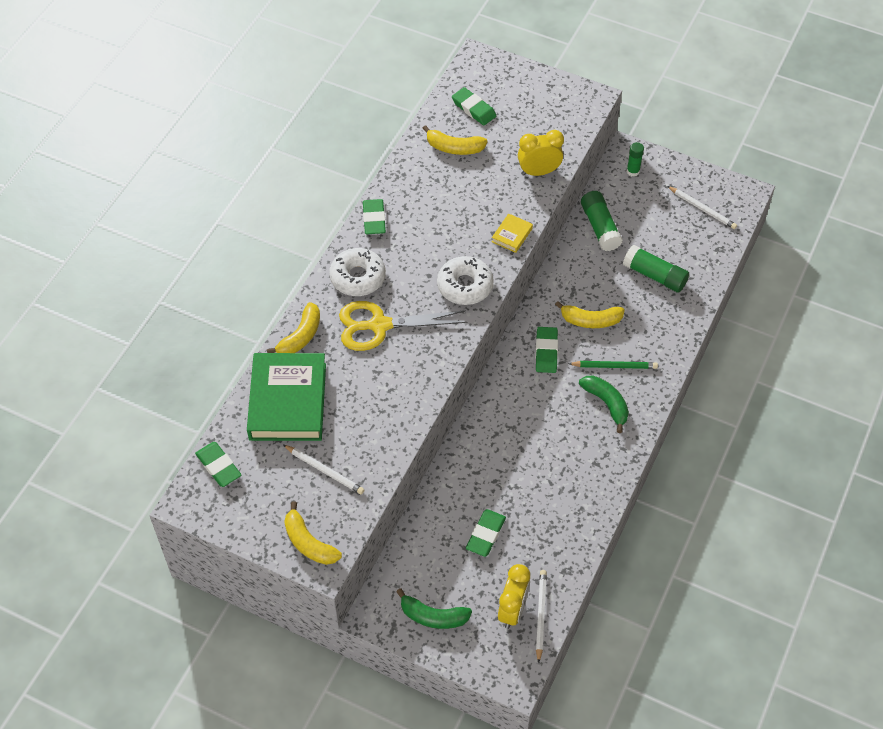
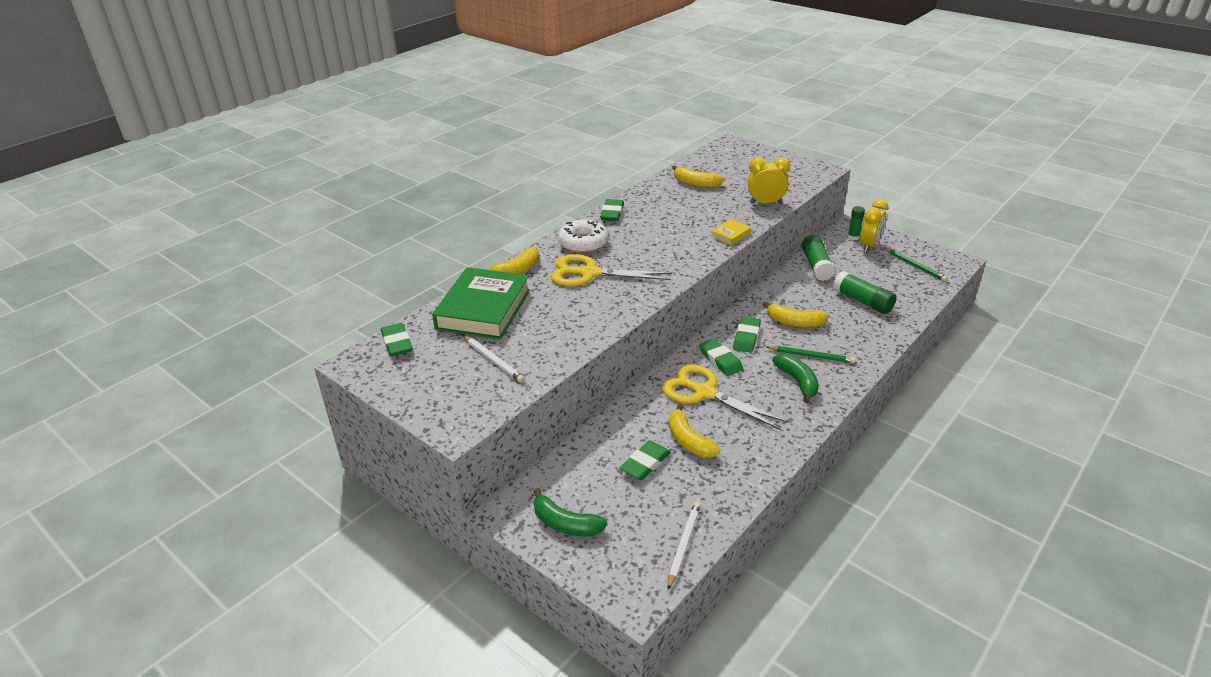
camera: 15 degrees right, 20 degrees down
yellow banana [284,501,342,565] -> yellow banana moved to [669,404,720,458]
white donut [437,256,494,305] -> none
green eraser [452,87,496,125] -> green eraser moved to [699,338,743,376]
yellow clock [498,564,530,629] -> yellow clock moved to [860,199,889,253]
white pencil [667,186,737,229] -> green pencil [884,248,948,281]
none -> yellow scissors [662,364,788,430]

